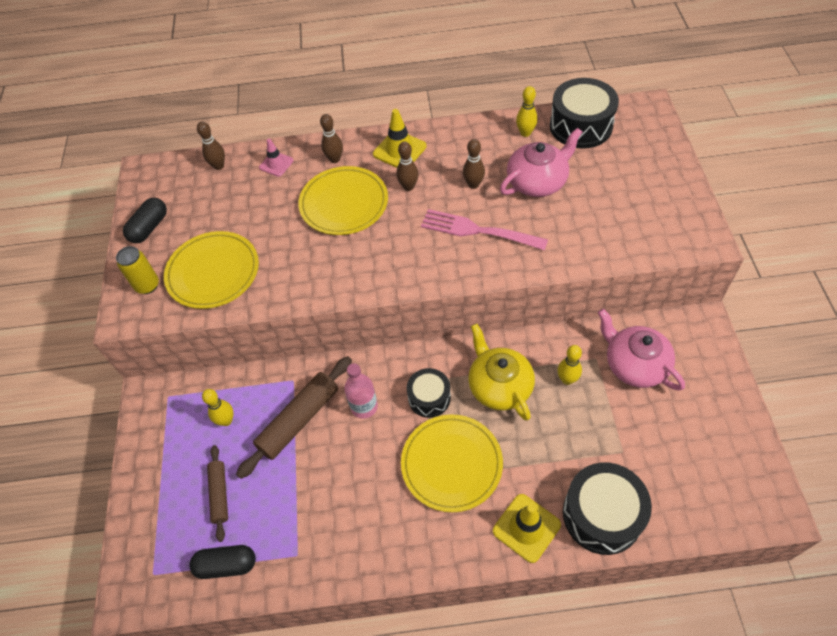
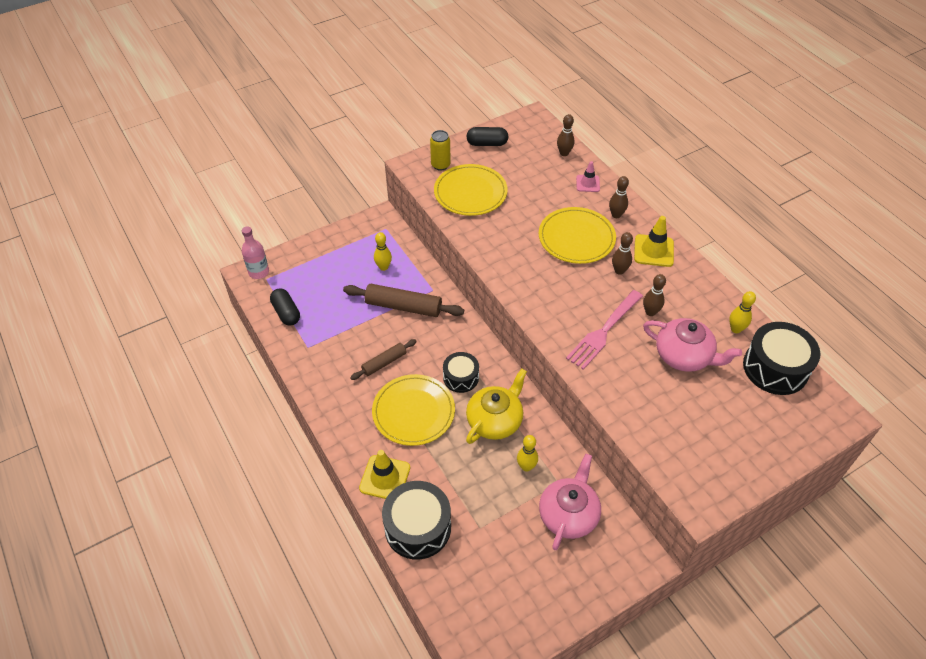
camera: 60 degrees right, 5 degrees down
brown rolling pin [207,445,228,542] -> brown rolling pin moved to [350,339,417,380]
pink bottle [344,363,378,419] -> pink bottle moved to [242,226,269,279]
pink fork [421,209,548,250] -> pink fork turned 135 degrees counterclockwise [566,290,643,370]

